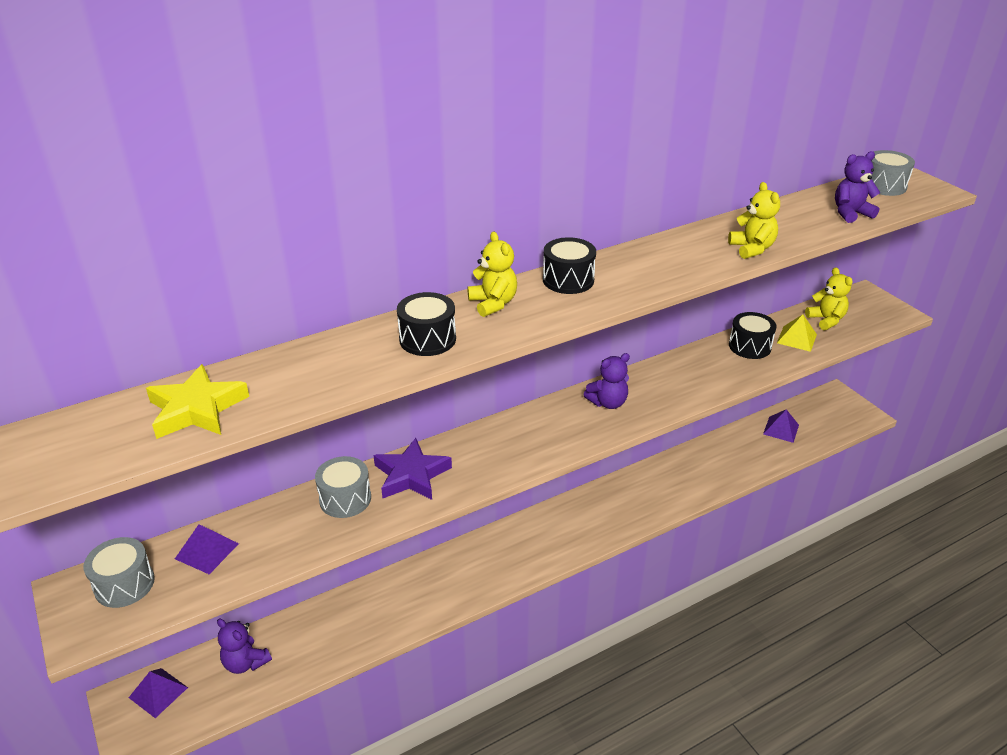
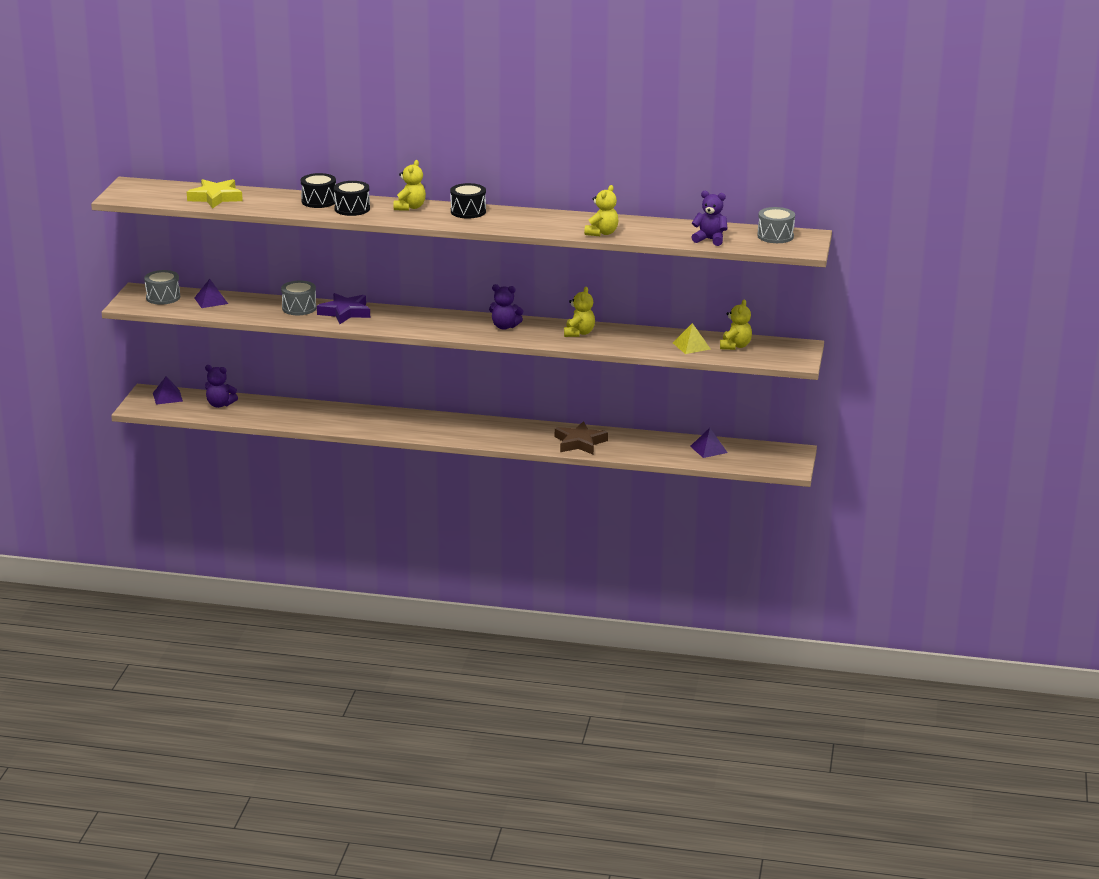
camera: 40 degrees right, 10 degrees down
purple teddy bear [217,618,272,674] -> purple teddy bear turned 60 degrees counterclockwise [205,365,238,408]
black drum [729,312,777,359] -> black drum moved to [301,173,336,208]
none -> brown star [555,421,608,455]
none -> yellow teddy bear [564,287,595,337]

